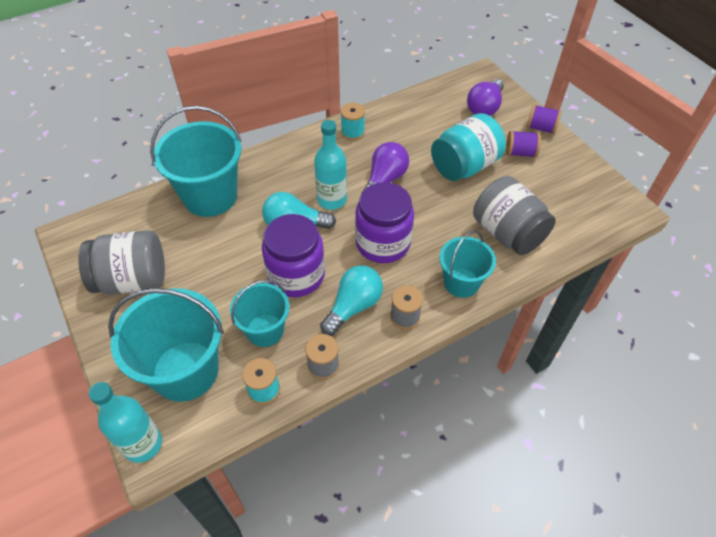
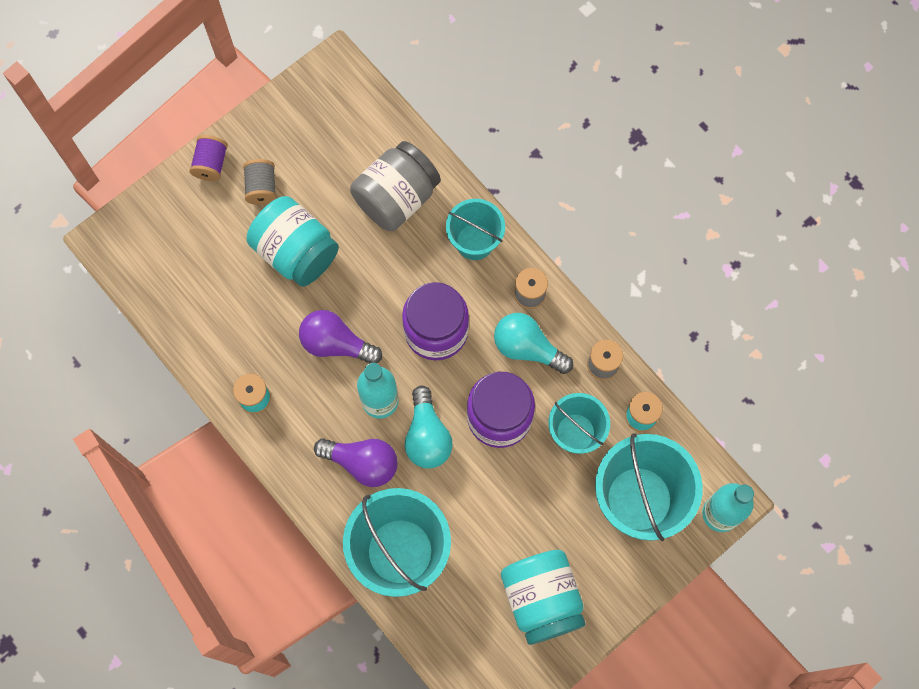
camera: 100 degrees left, 20 degrees up
grey jar [78,230,165,295] -> turquoise jar [501,550,586,645]
purple light bulb [467,79,504,116] -> purple light bulb moved to [314,438,398,487]
purple spool [506,131,541,158] -> grey spool [243,159,276,205]

